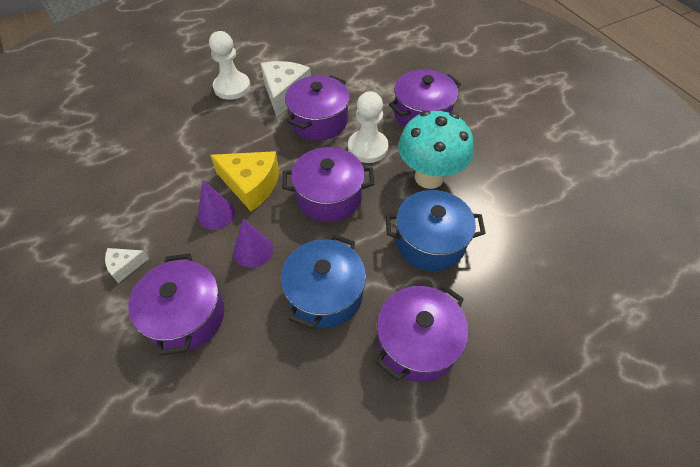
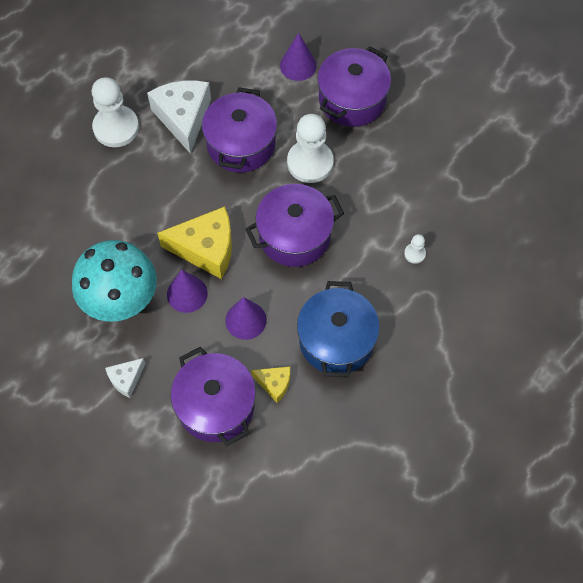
camera: 20 degrees left, 10 degrees up
purple pot [376,284,469,382] -> none
blue pot [386,190,486,271] -> white pawn [404,234,426,264]
turquoise mushroom [398,111,474,189] -> turquoise mushroom moved to [72,240,157,322]
none -> yellow cheese [251,366,290,403]
none -> purple cone [280,33,317,81]

